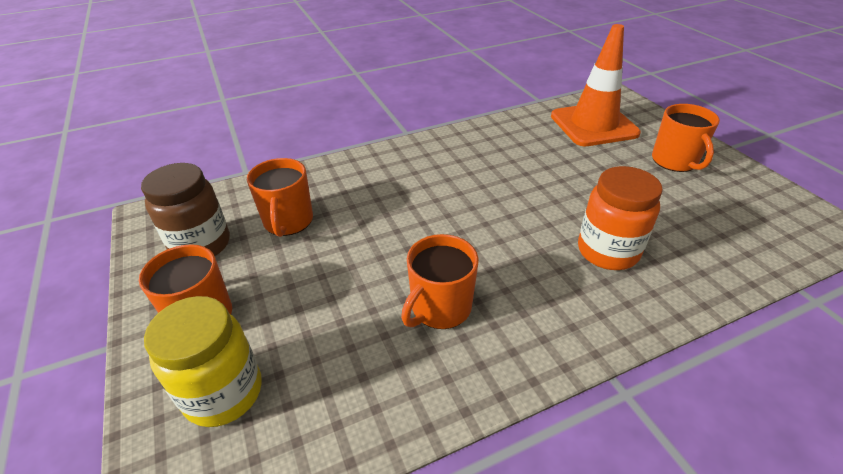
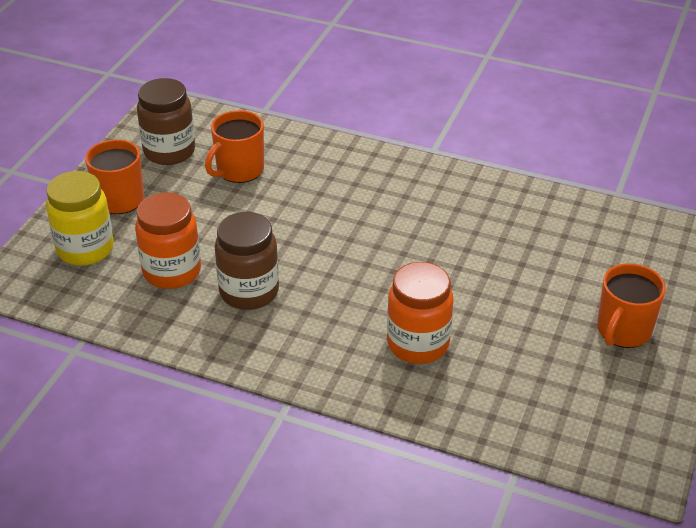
camera: 45 degrees right, 0 degrees up
orange mug [401,234,479,329] -> brown jar [215,212,279,310]
orange traffic cone [551,24,641,146] -> none
none -> orange jar [135,193,201,289]

